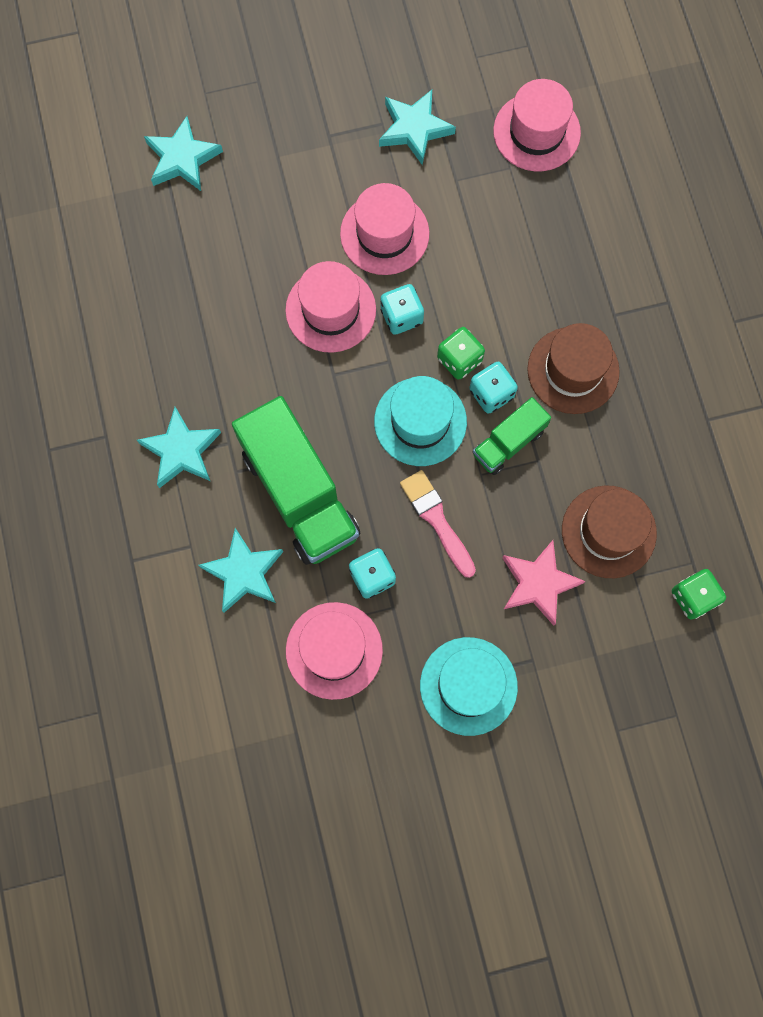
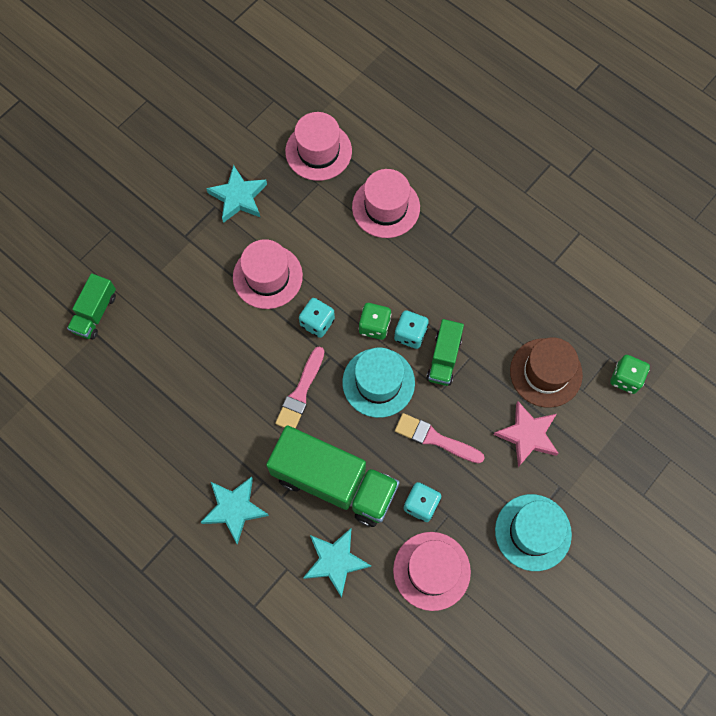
camera: 35 degrees left, 5 degrees down
turquoise star [144,116,223,191] -> green truck [67,273,116,340]
pink hat [285,261,376,353] -> pink hat moved to [352,169,420,238]
brown hat [527,323,620,414] -> none
none -> pink brush [275,346,324,429]

